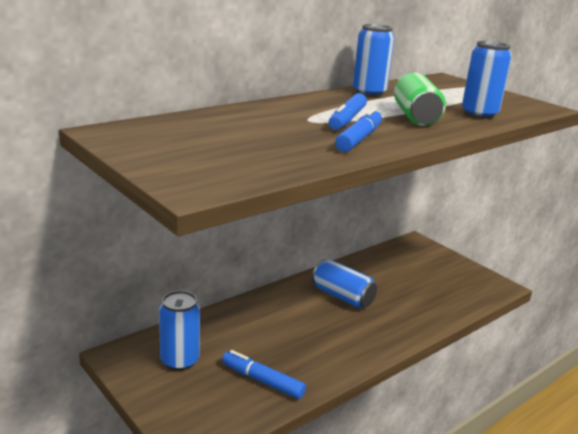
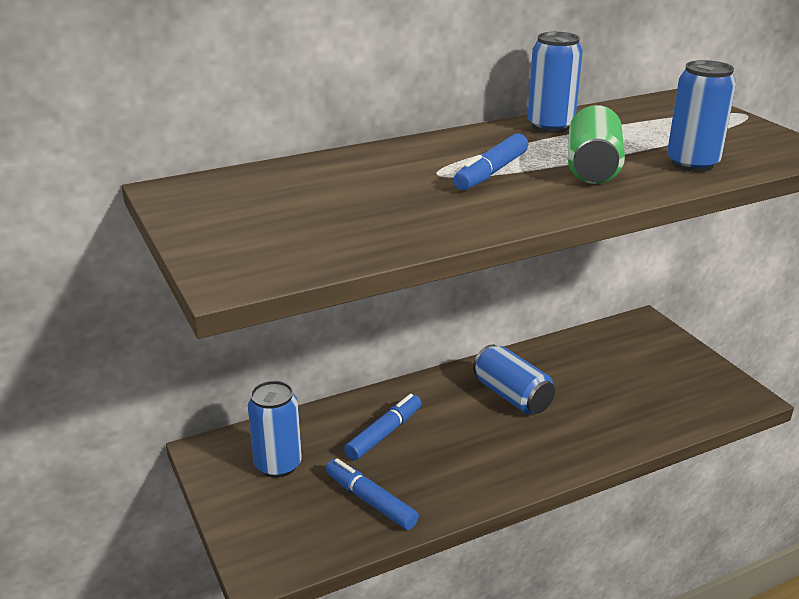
camera: 15 degrees right, 5 degrees up
blue marker [335,108,382,152] -> blue marker moved to [344,394,421,460]

